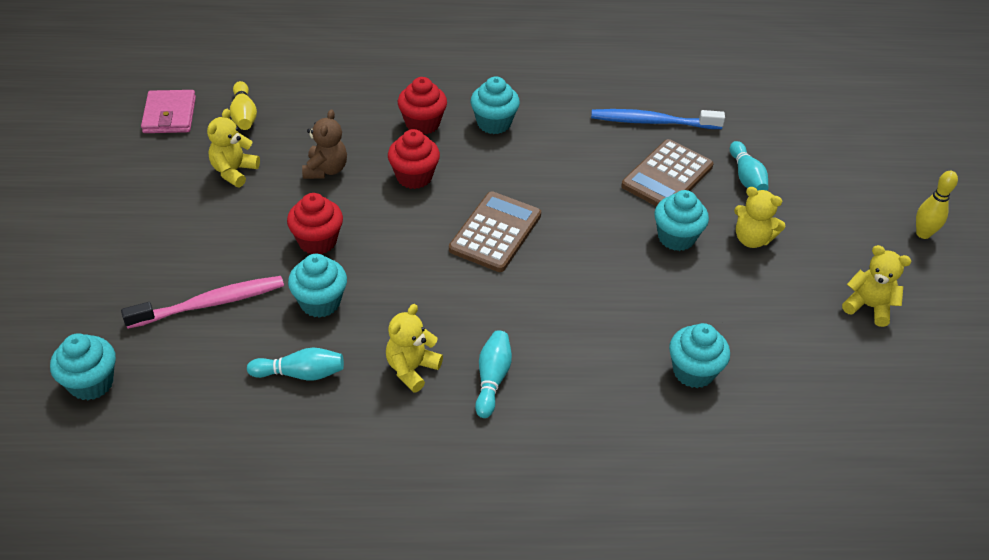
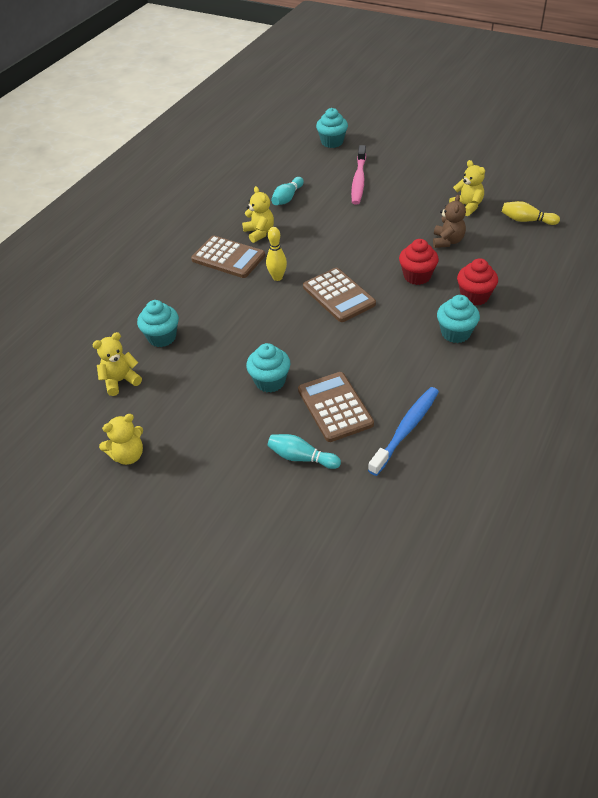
camera: 125 degrees right, 0 degrees up
pink wallet [141,90,196,133] -> none
red cupcake [287,193,343,254] -> none
turquoise cupcake [288,254,347,318] -> none
brown teddy bear [302,110,347,179] -> brown teddy bear turned 120 degrees counterclockwise [433,195,466,248]
turquoise bowling pin [475,330,512,418] -> brown calculator [191,235,265,278]
yellow teddy bear [734,187,785,248] -> yellow teddy bear moved to [92,332,142,396]
yellow bowling pin [916,171,958,239] -> yellow bowling pin moved to [266,227,287,281]

